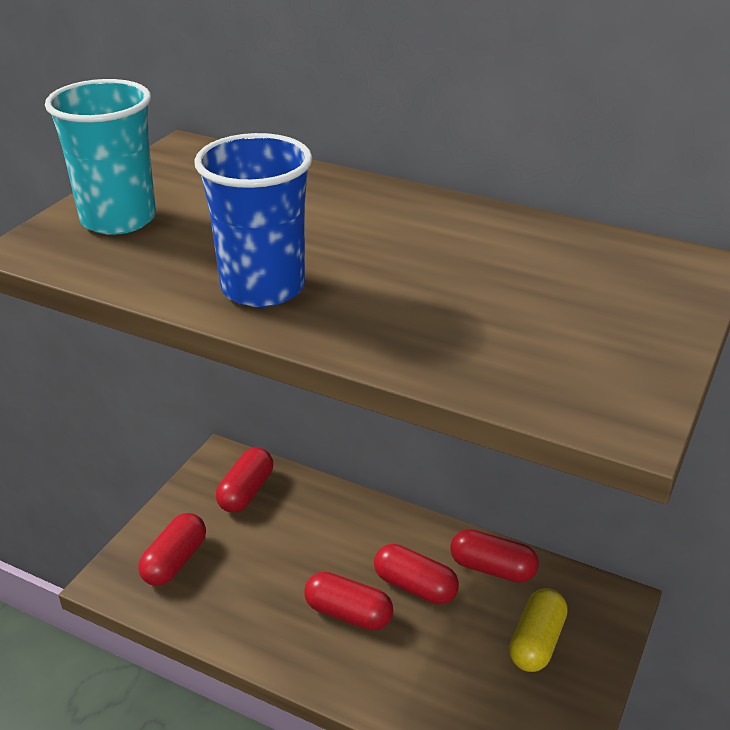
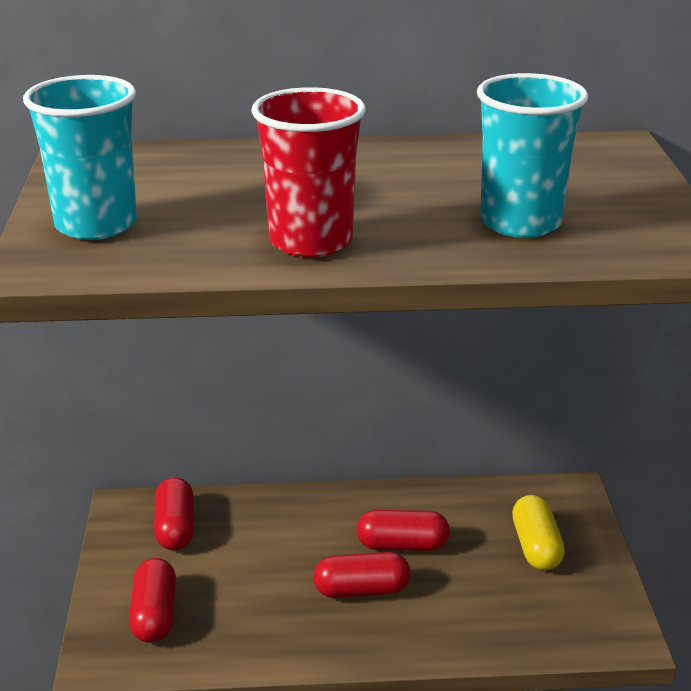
camera: 30 degrees left, 5 degrees down
blue cup [194,133,312,307] -> red cup [251,87,366,257]
red capsule [450,529,539,583] -> none
none -> turquoise cup [477,73,588,238]

